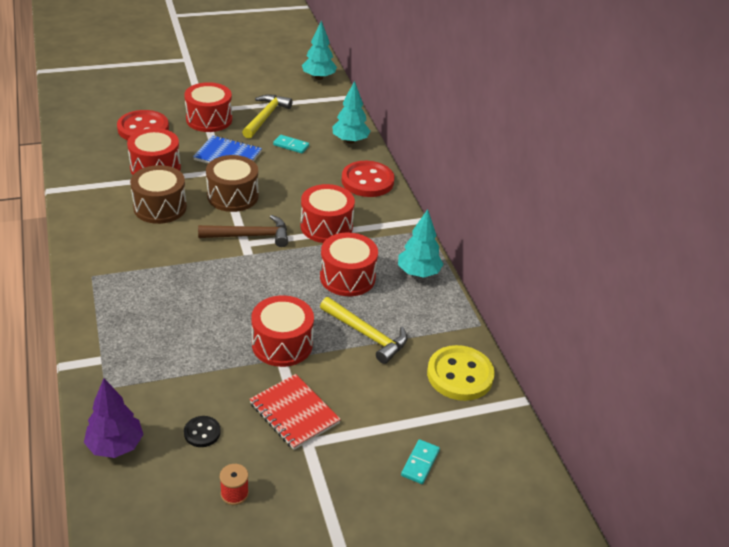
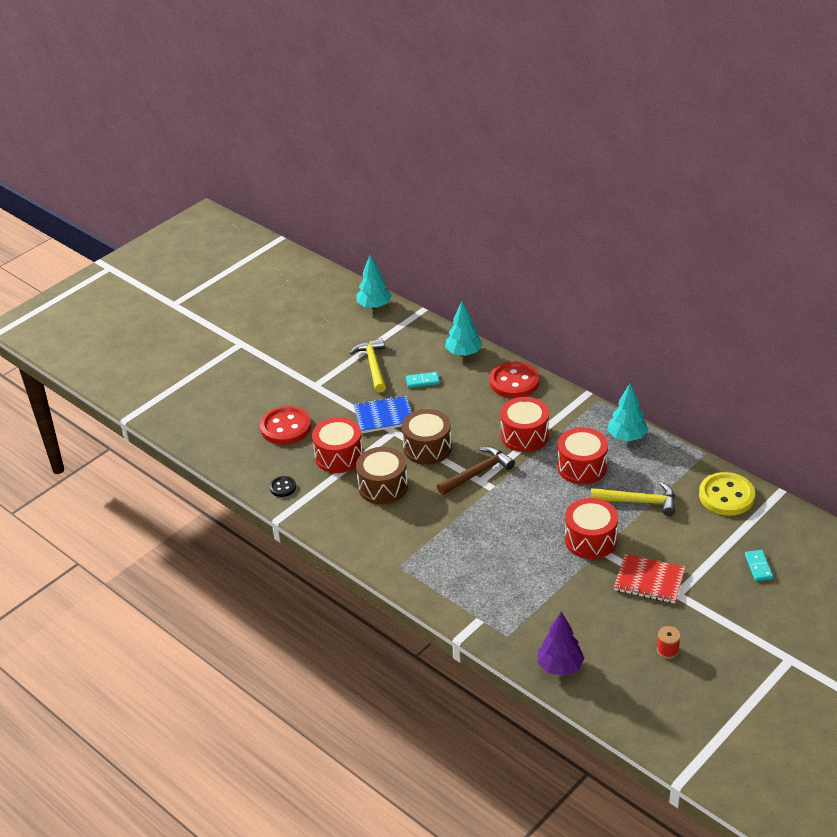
camera: 25 degrees left, 0 degrees up
red drum [184,82,232,132] -> none
black button [184,416,221,447] -> black button moved to [270,476,296,497]

